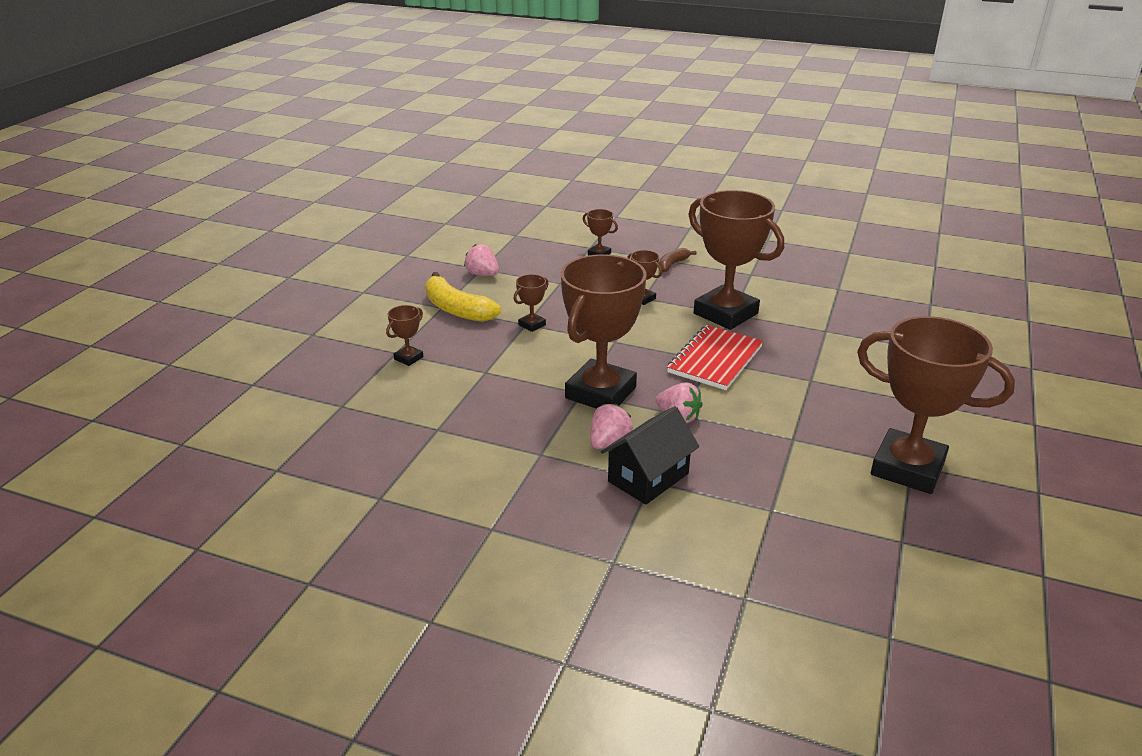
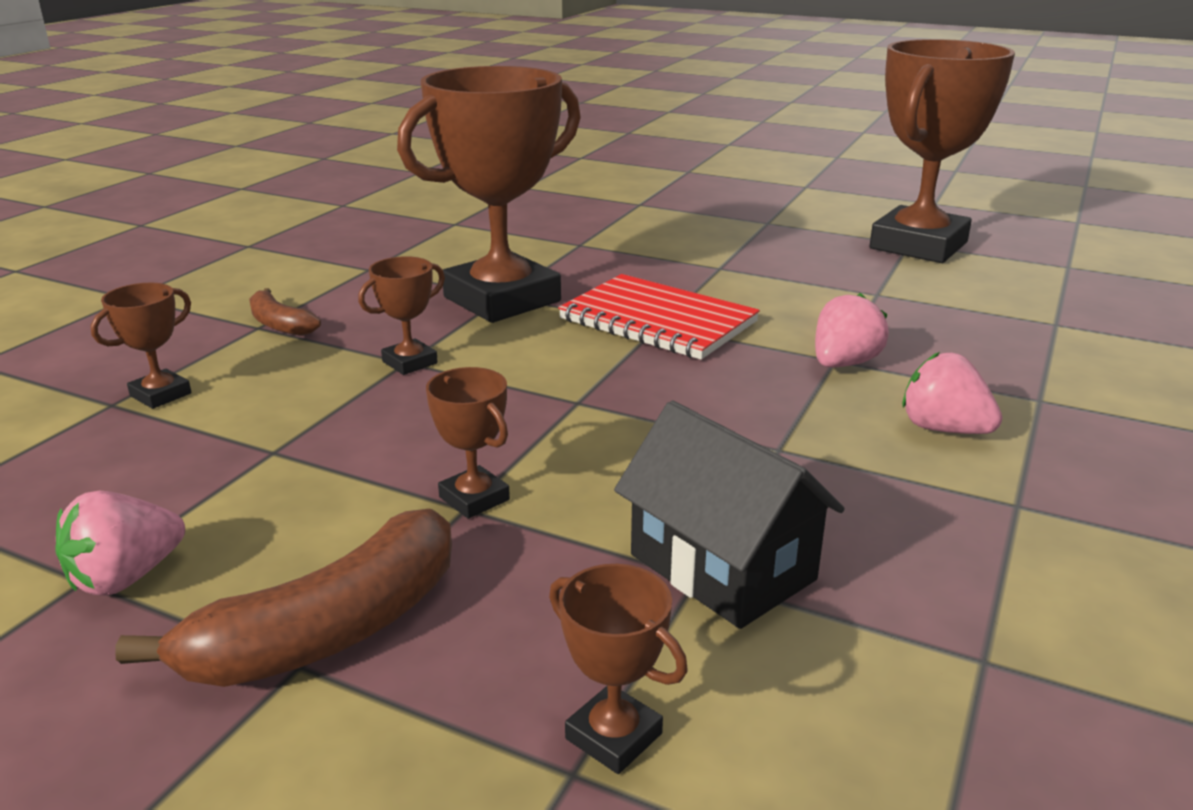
camera: 85 degrees left, 5 degrees down
yellow banana [425,272,501,322] -> brown banana [116,509,452,687]
brown trophy [561,254,647,409] -> none
black house [601,406,699,505] -> black house moved to [614,401,845,629]

